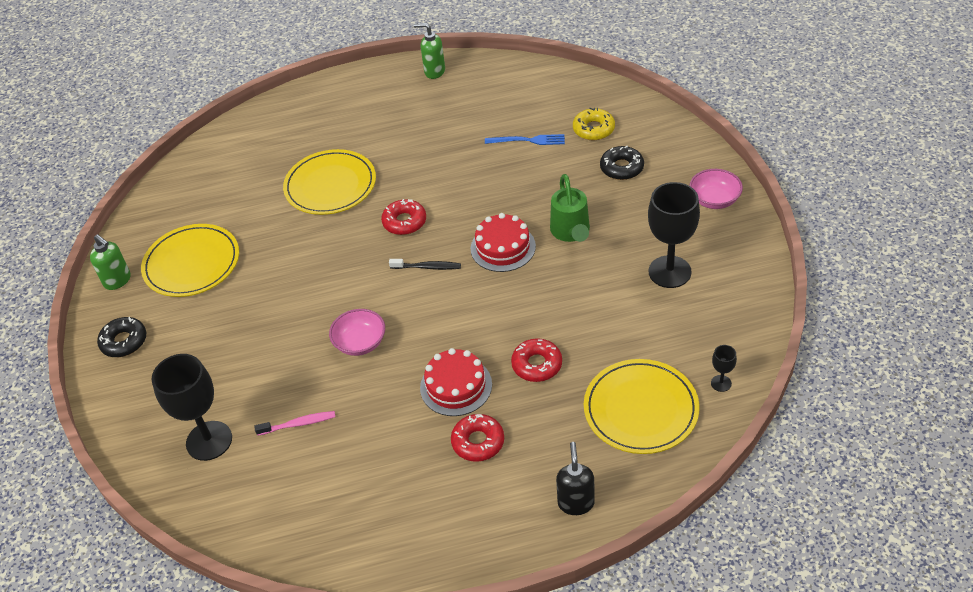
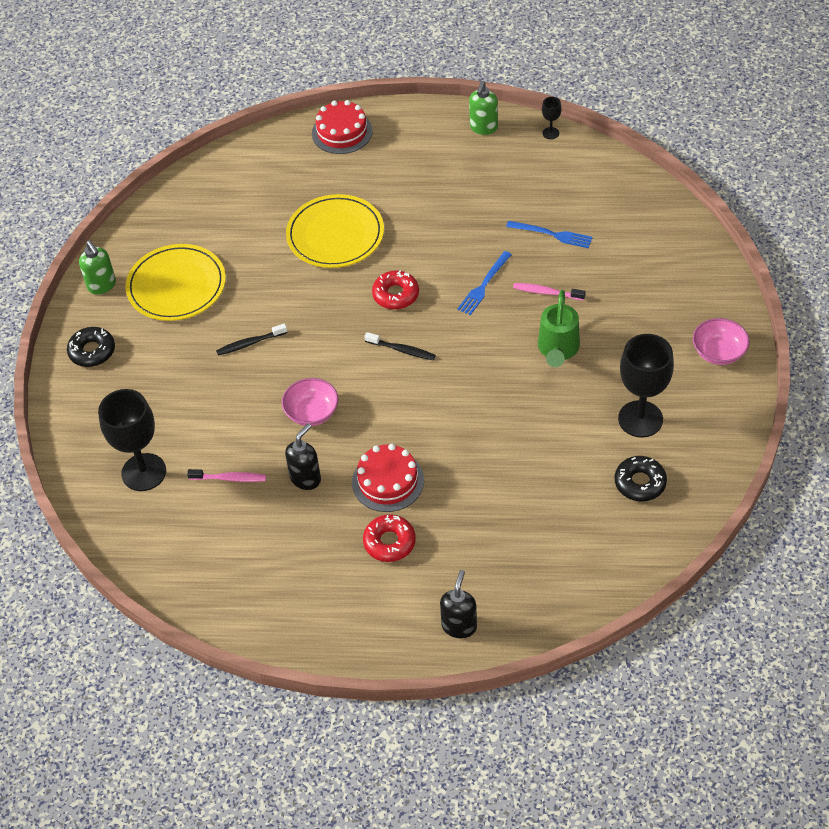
camera: 15 degrees right, 5 degrees up
green soap dispenser [414,23,445,79] -> green soap dispenser turned 105 degrees counterclockwise [469,81,498,135]
red cake [471,213,536,272] -> red cake moved to [312,100,373,154]
red donut [511,338,562,382] -> none
yellow donut [573,108,615,140] -> none
yellow plate [584,359,700,454] -> none
black donut [600,146,644,180] -> black donut moved to [615,456,667,501]
black goblet [711,345,737,392] -> black goblet moved to [542,97,561,139]
none -> black toothbrush [216,323,287,355]
none -> black soap dispenser [285,423,321,490]
none -> blue fork [457,251,512,315]
none -> pink toothbrush [513,283,586,301]

